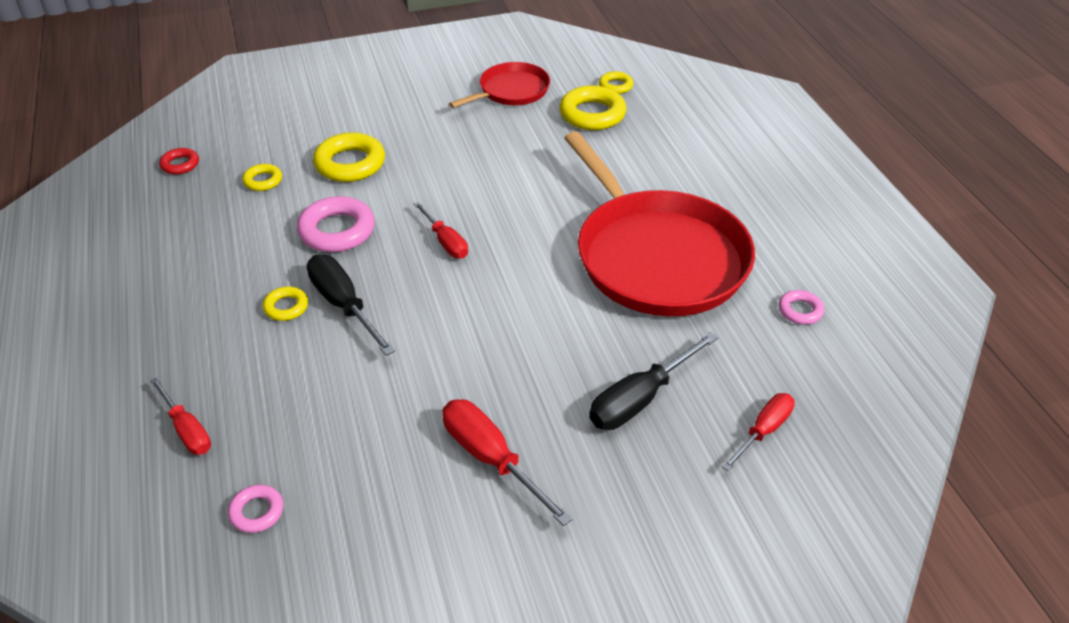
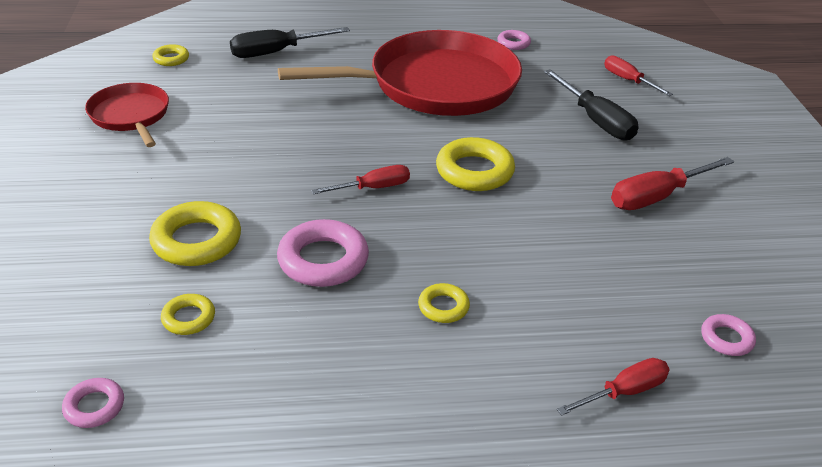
camera: 80 degrees left, 5 degrees down
red ring [160,148,199,174] -> pink ring [62,378,124,428]
black screwdriver [307,254,395,356] -> black screwdriver moved to [230,27,350,58]
yellow ring [559,85,626,130] -> yellow ring moved to [436,137,515,191]

